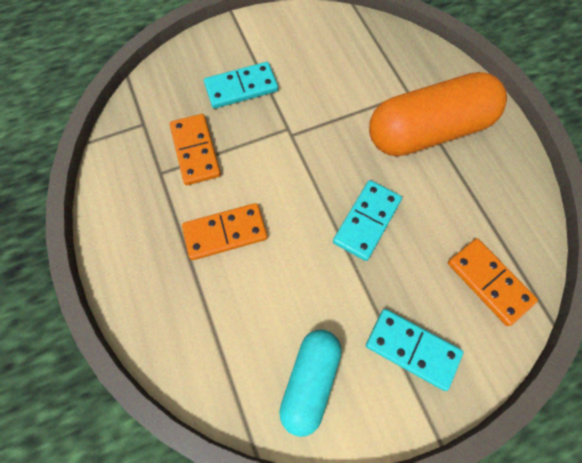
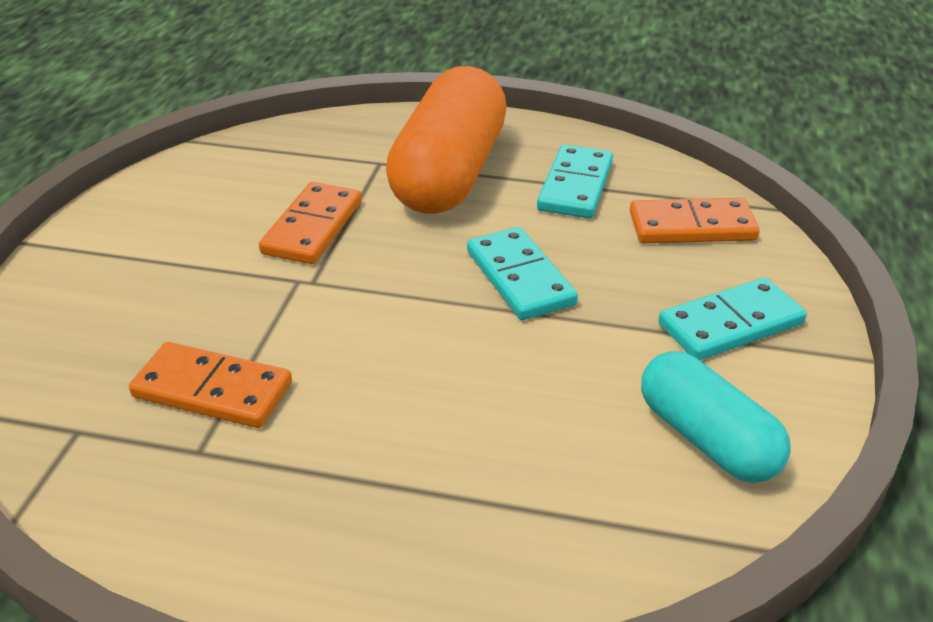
camera: 55 degrees left, 30 degrees down
orange domino [182,203,268,260] -> orange domino moved to [259,182,362,264]
turquoise domino [204,62,278,109] -> turquoise domino moved to [537,144,613,218]

